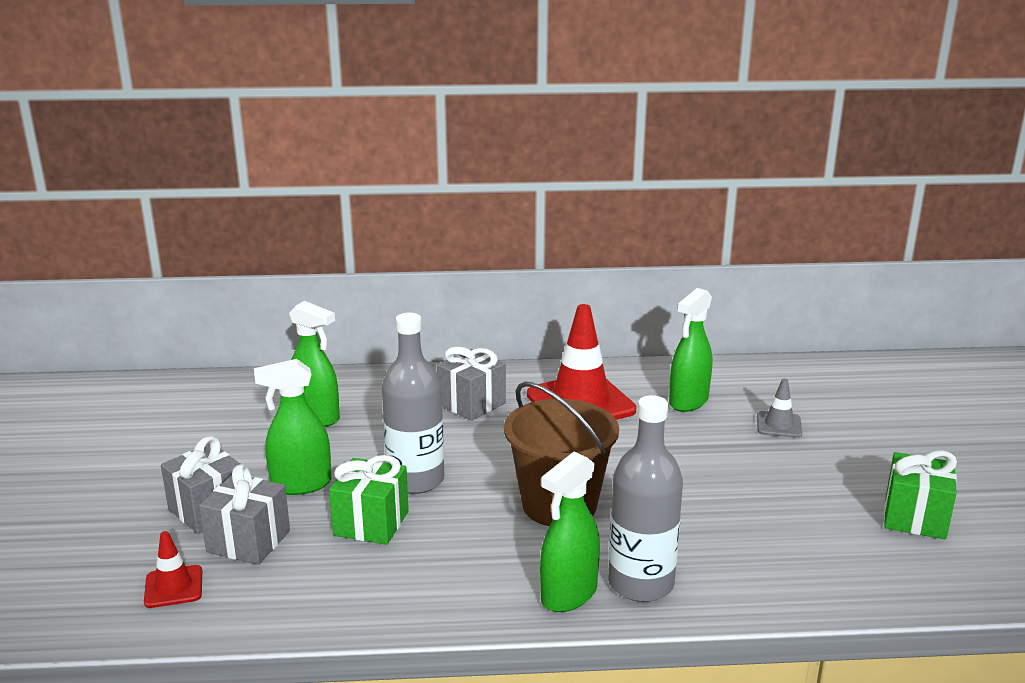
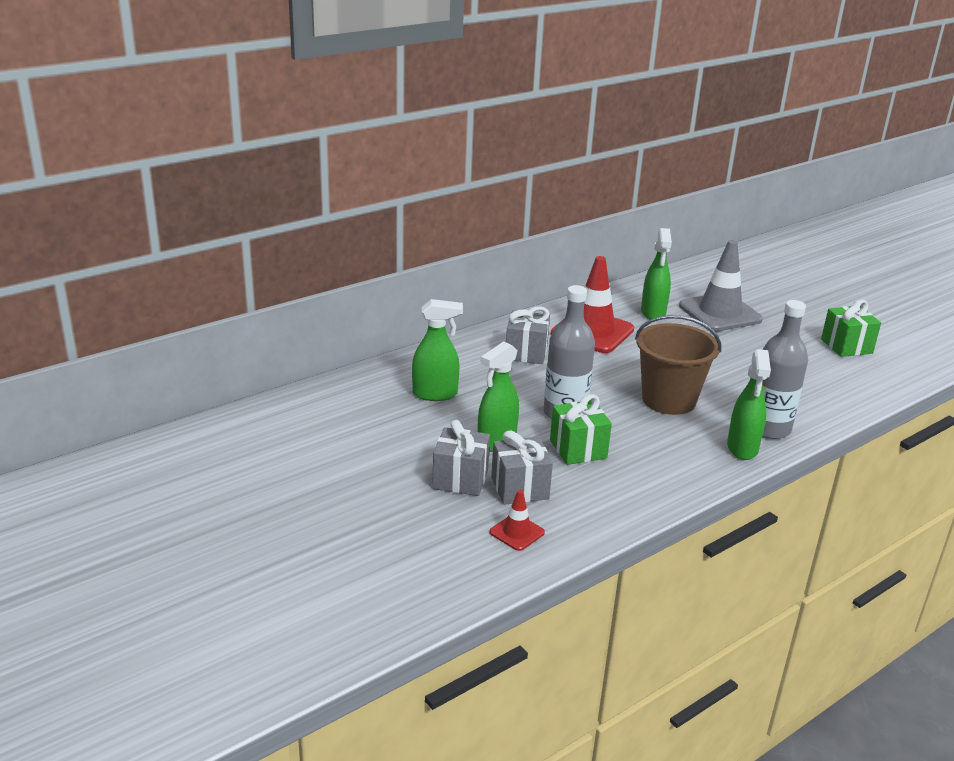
camera: 35 degrees left, 5 degrees up
grey traffic cone [757,378,802,438] -> grey traffic cone [679,240,763,331], size x2.12

